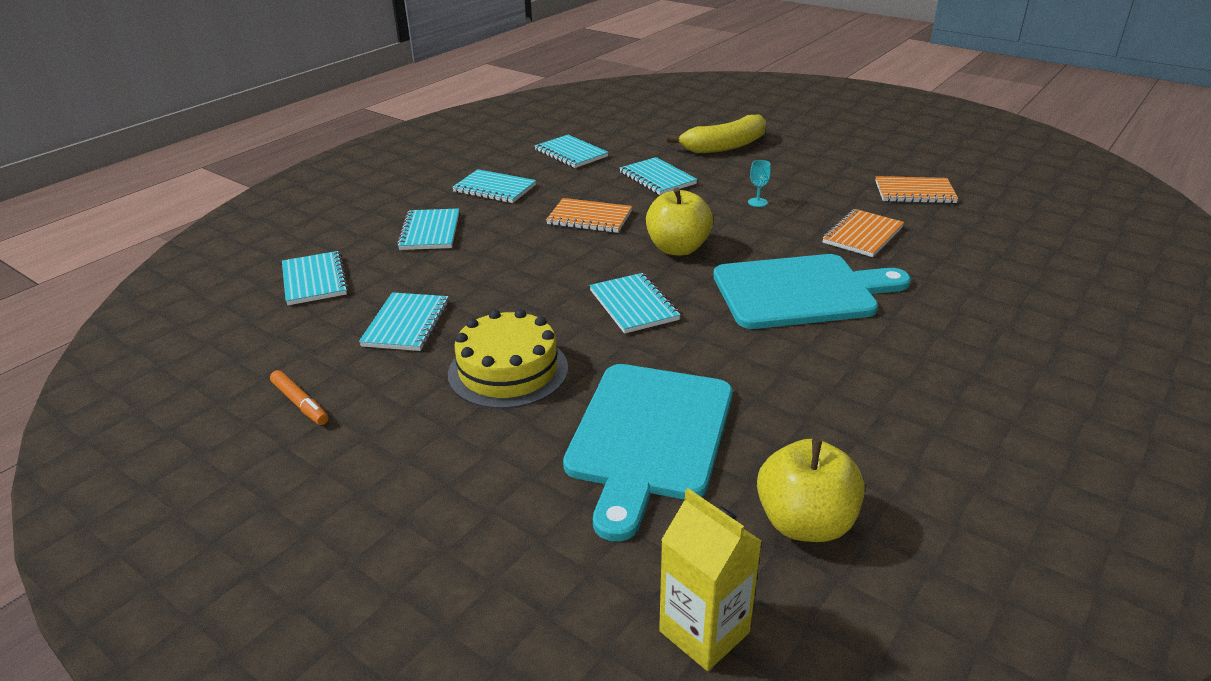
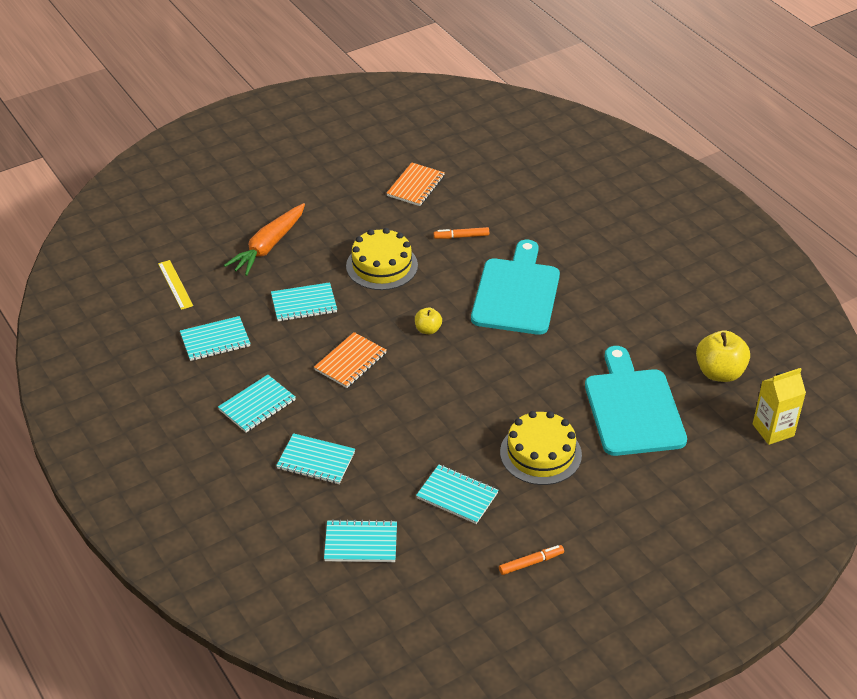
camera: 70 degrees left, 10 degrees up
turquoise cutting board [563,364,733,542] -> turquoise cutting board turned 135 degrees counterclockwise [585,346,687,456]
turquoise notebook [589,273,680,334] -> none
yellow apple [646,187,713,256] -> yellow apple [415,307,442,334], size x0.54
yellow banana [667,114,766,153] -> orange carrot [224,203,305,276]
turquoise goblet [748,160,771,207] -> yellow cake [346,228,418,290]
orange notebook [823,209,904,257] -> orange marker [434,227,489,239]
none -> yellow ruler [158,260,193,310]

